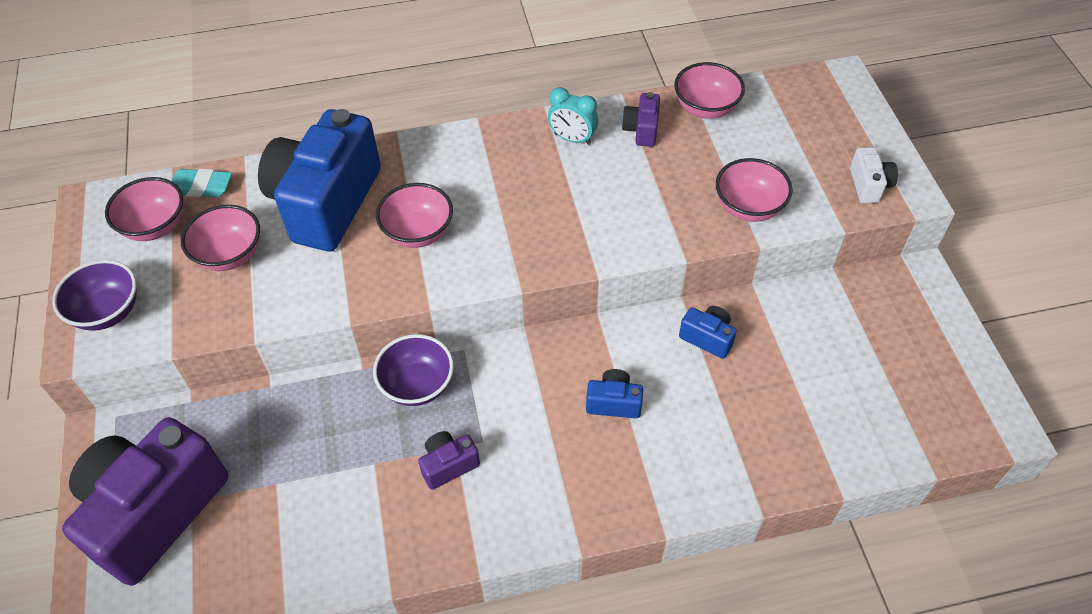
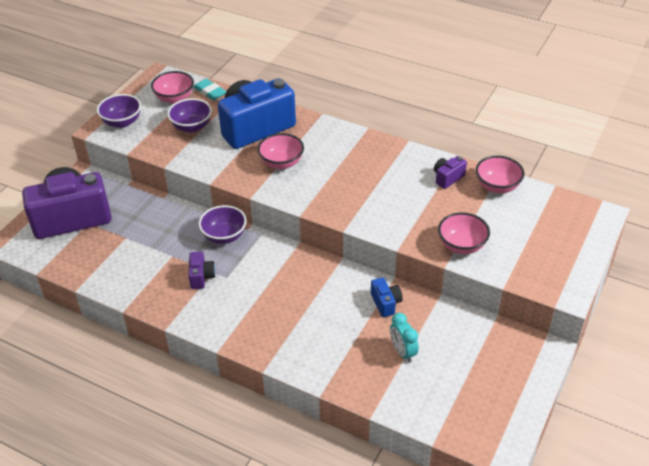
camera: 40 degrees right, 10 degrees down
pink bowl [181,205,260,271] -> purple bowl [167,98,212,132]
purple camera [418,431,480,490] -> purple camera turned 75 degrees clockwise [188,252,216,289]
turquoise clock [548,87,598,145] -> turquoise clock moved to [390,313,419,363]
blue camera [586,369,643,418] -> none
white camera [850,147,898,203] -> none

